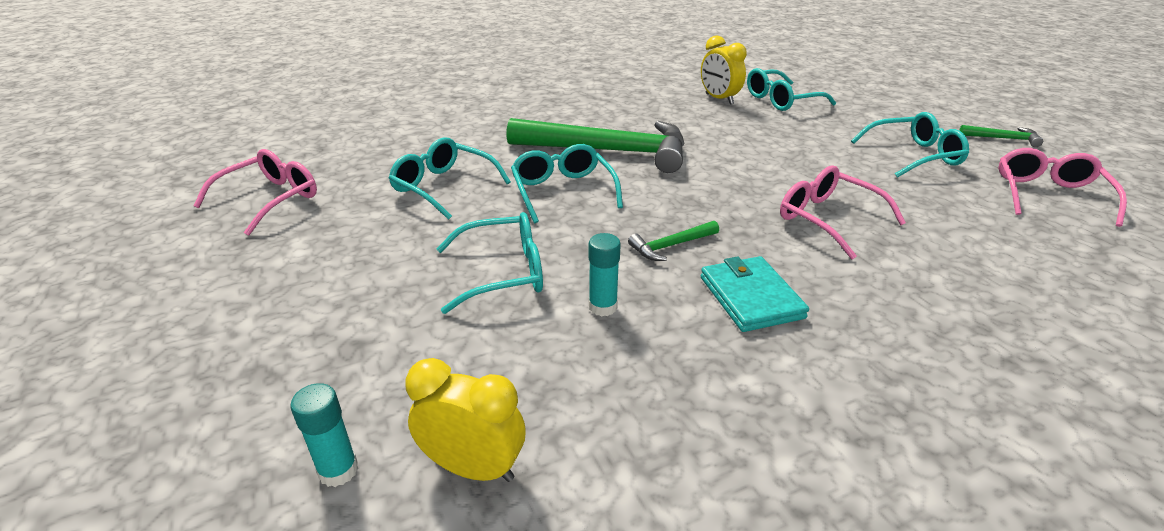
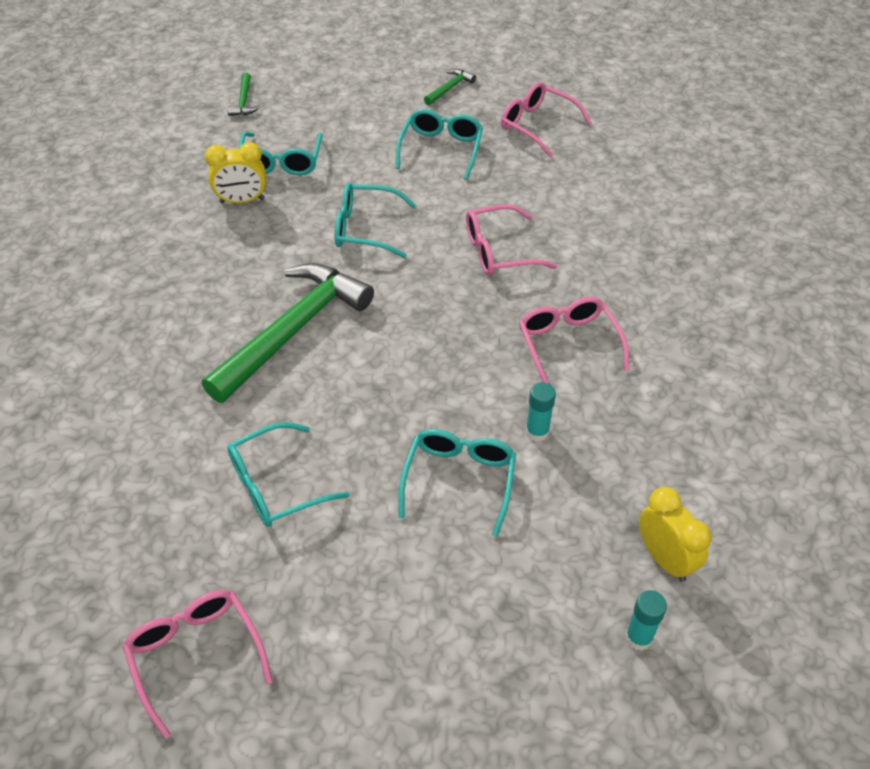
camera: 65 degrees left, 15 degrees up
yellow clock [405,358,526,482] -> yellow clock turned 105 degrees clockwise [639,487,711,582]
turquoise glasses [511,144,623,223] -> turquoise glasses moved to [335,183,416,258]
green hammer [628,221,719,261] -> green hammer moved to [227,73,260,116]
turquoise wallet [701,256,809,332] -> pink glasses [519,297,630,384]

